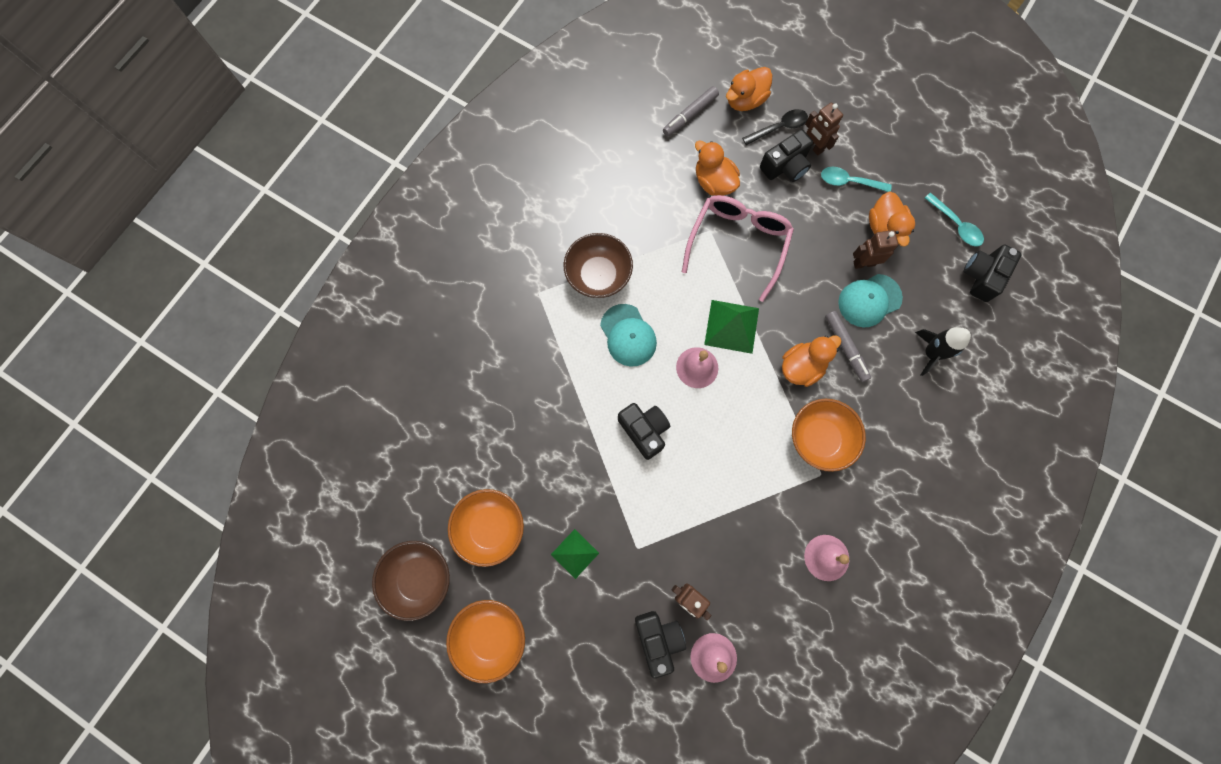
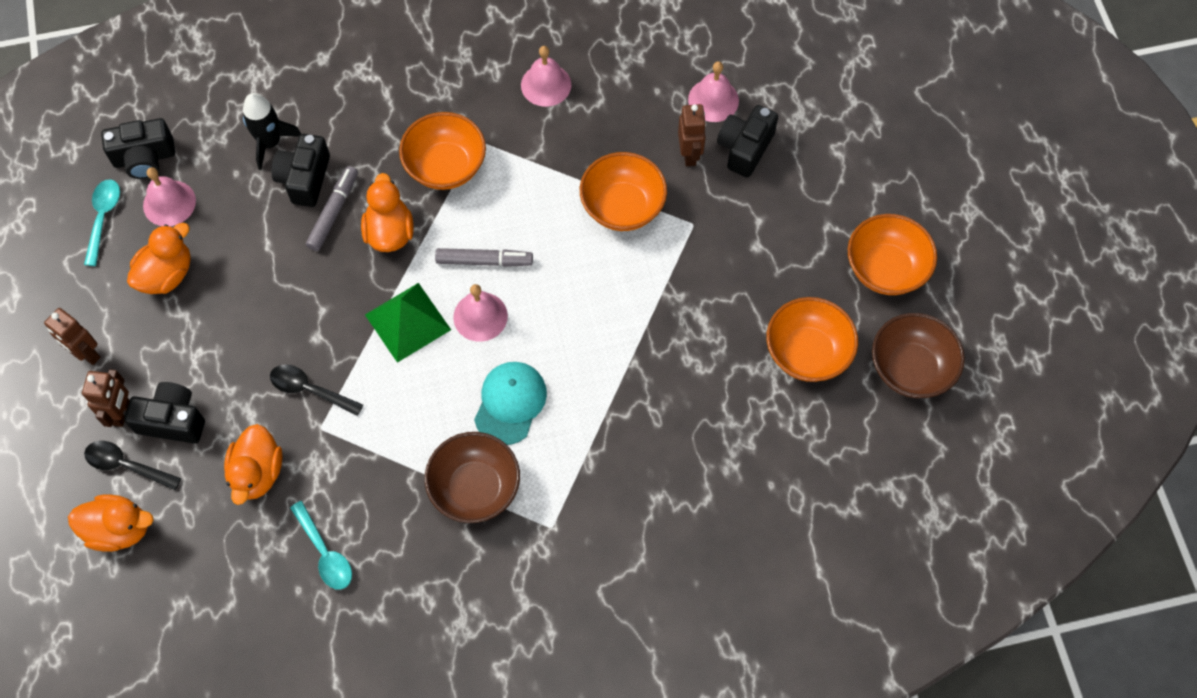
camera: 135 degrees left, 10 degrees down
green pyramid [551,529,599,579] -> none
black camera [618,403,670,460] -> black camera moved to [271,134,330,207]
grey marker [663,86,719,137] -> grey marker moved to [435,248,533,267]
pink glasses [682,195,794,302] -> black spoon [270,365,363,416]
orange duck [782,336,841,387] -> orange duck turned 75 degrees clockwise [361,173,414,252]
turquoise spoon [821,167,892,192] -> turquoise spoon moved to [290,501,352,590]
turquoise cap [838,274,903,327] -> none
brown robot [853,230,899,269] -> brown robot moved to [44,308,101,365]
none -> pink bell [143,167,196,226]
none -> orange bowl [580,152,667,231]

